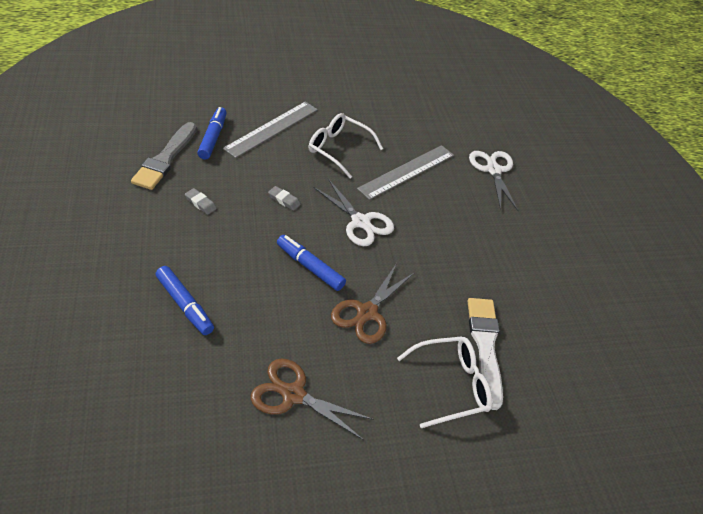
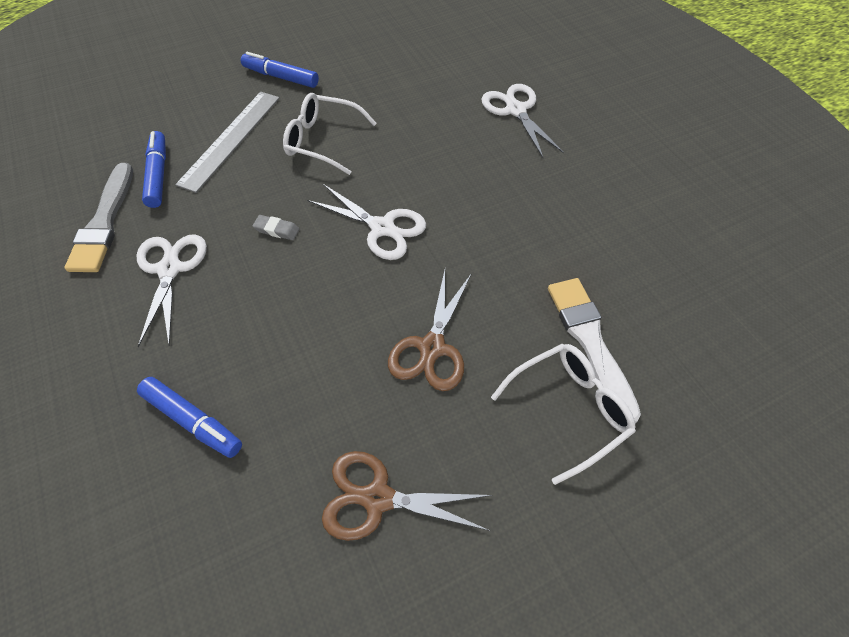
camera: 10 degrees left, 10 degrees up
grey eraser [185,188,217,215] -> white scissors [136,234,207,347]
blue marker [277,235,346,291] -> blue marker moved to [241,52,319,88]
grey ruler [357,145,454,200] -> none

